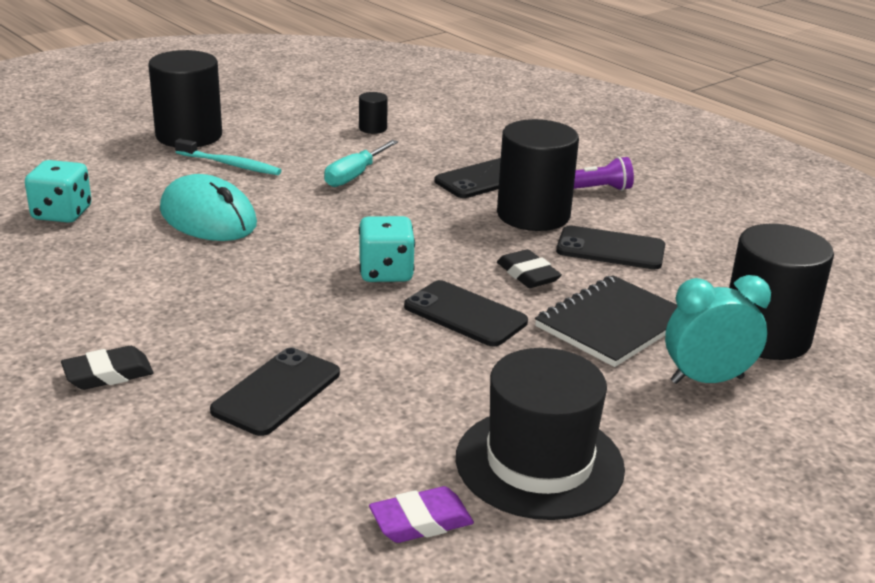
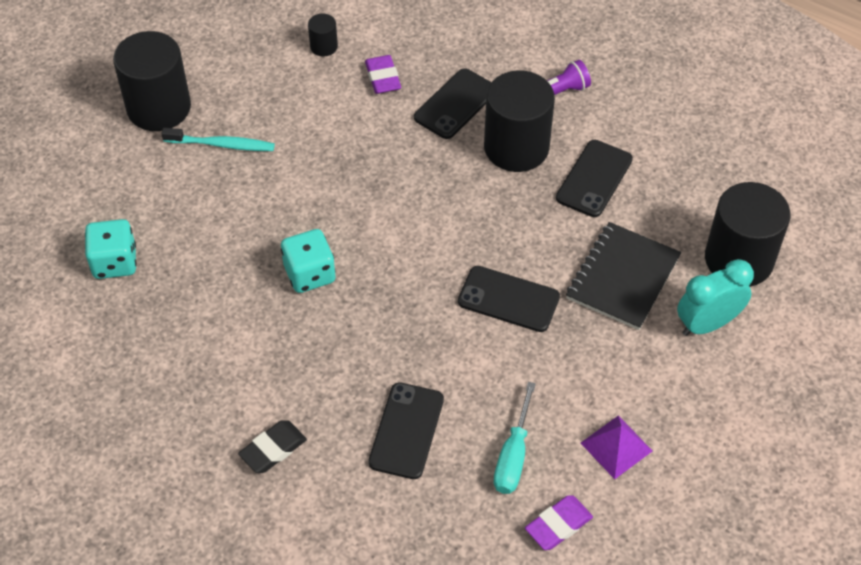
camera: 15 degrees left, 25 degrees up
turquoise mouse [160,174,257,241] -> none
turquoise screwdriver [324,140,398,187] -> turquoise screwdriver moved to [494,382,536,494]
turquoise dice [359,216,415,282] -> turquoise dice moved to [281,229,336,293]
black hat [456,348,625,520] -> purple pyramid [581,416,653,479]
black eraser [497,249,562,288] -> none
black phone [556,225,665,269] -> black phone turned 60 degrees counterclockwise [556,140,633,217]
none -> purple eraser [365,55,401,94]

